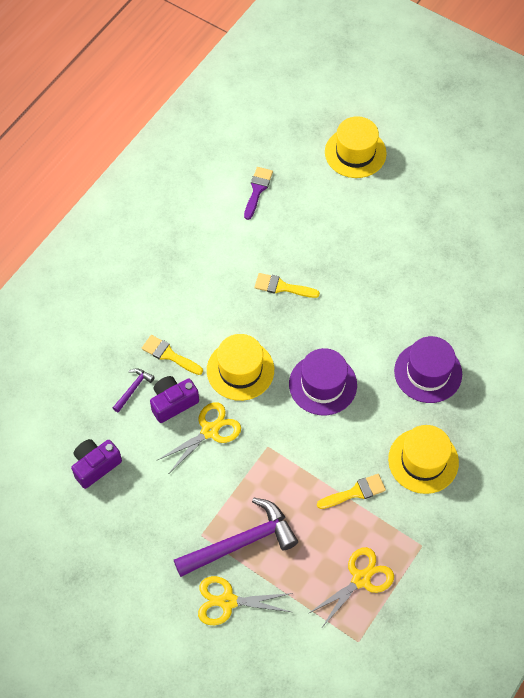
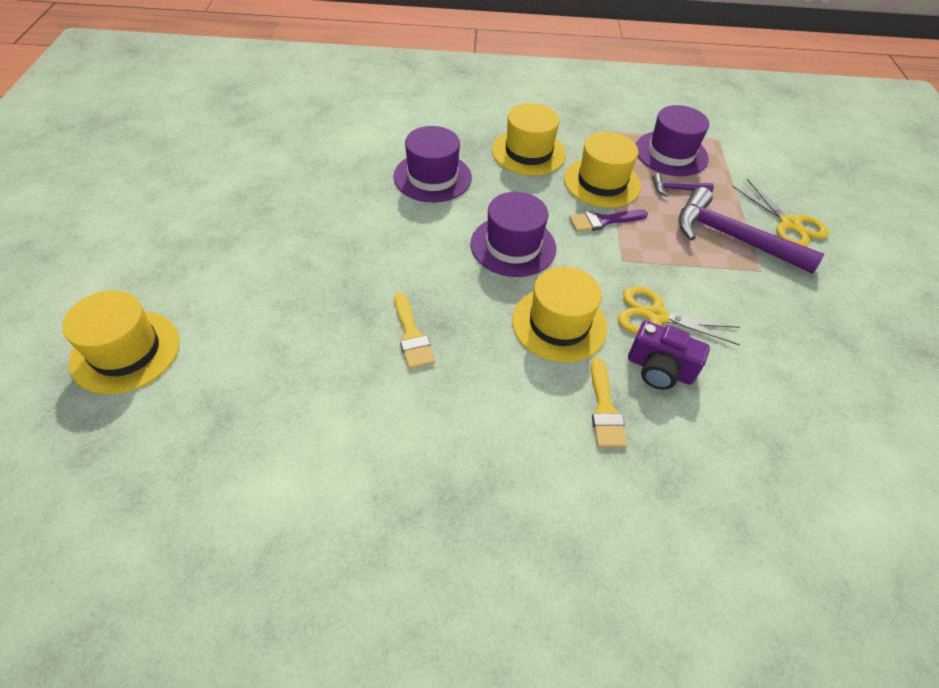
camera: 125 degrees left, 10 degrees down
purple camera [71,439,122,489] -> none
purple hammer [113,368,155,413] -> purple hammer moved to [652,174,714,197]
purple brush [244,167,273,220] -> purple brush moved to [569,210,648,232]
yellow scissors [308,547,394,627] -> purple hat [636,105,709,176]
yellow brush [317,474,386,509] -> yellow hat [564,132,641,208]

